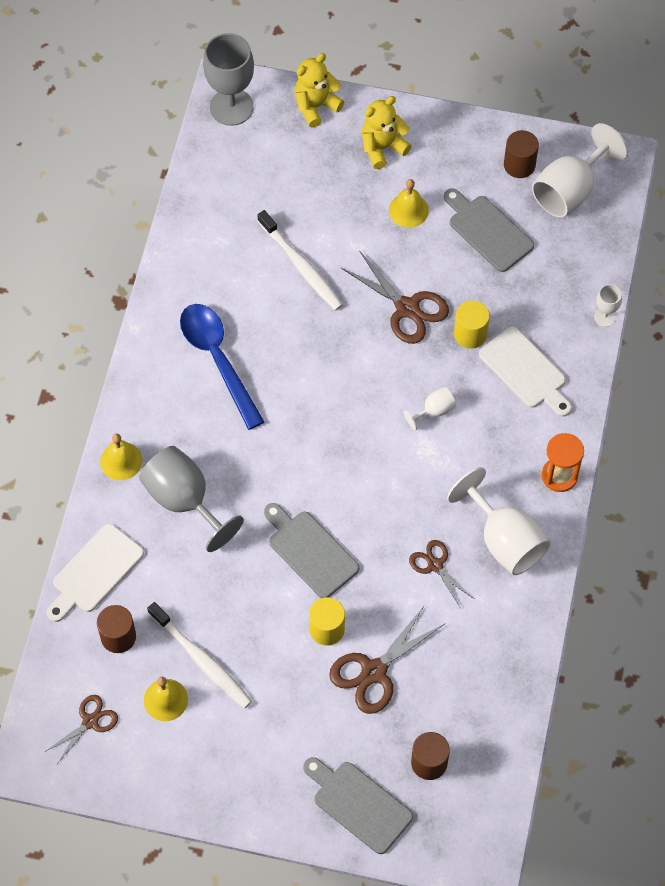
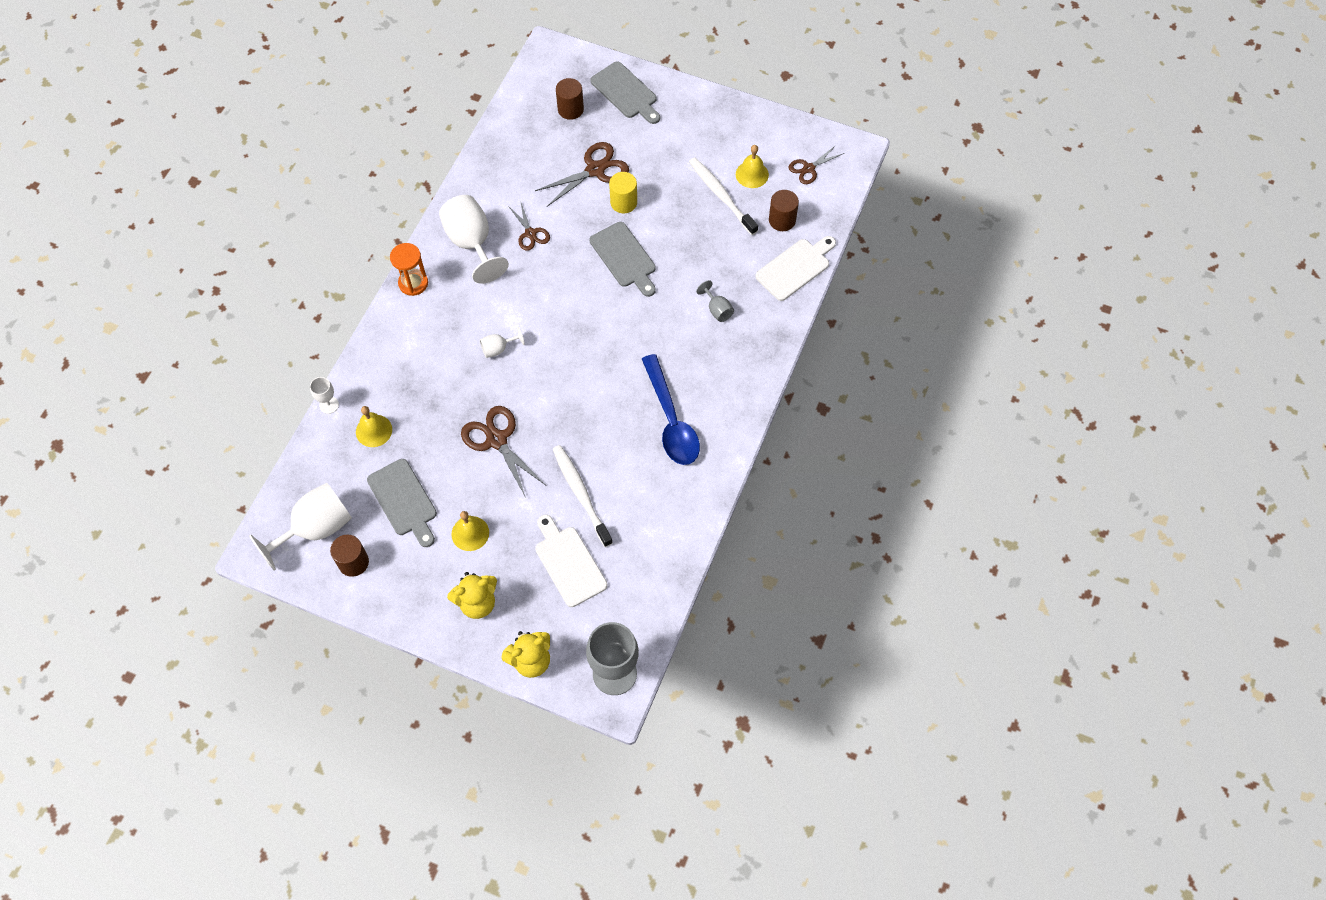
camera: 170 degrees left, 0 degrees up
yellow bell [100,434,143,480] -> yellow bell moved to [356,406,392,447]
grey goblet [139,446,244,552] -> grey goblet [696,280,734,322], size x0.48
yellow cylinder [454,300,490,349] -> none
white cutting board [479,327,572,417] -> white cutting board moved to [535,515,607,607]

